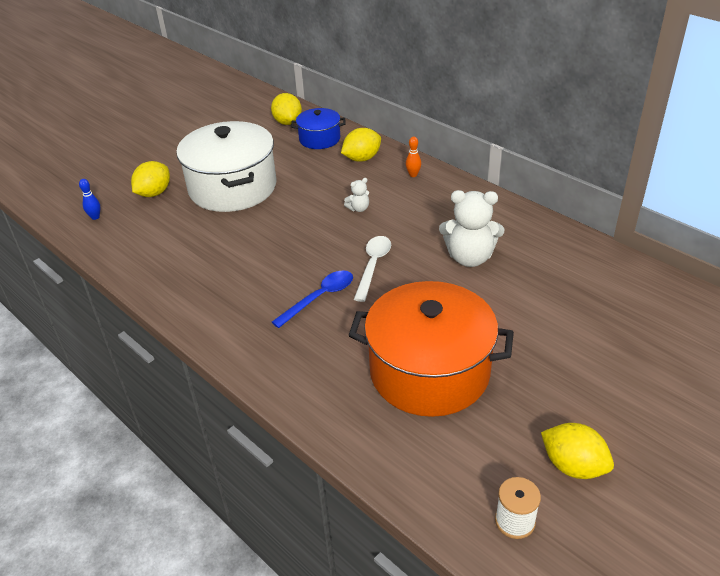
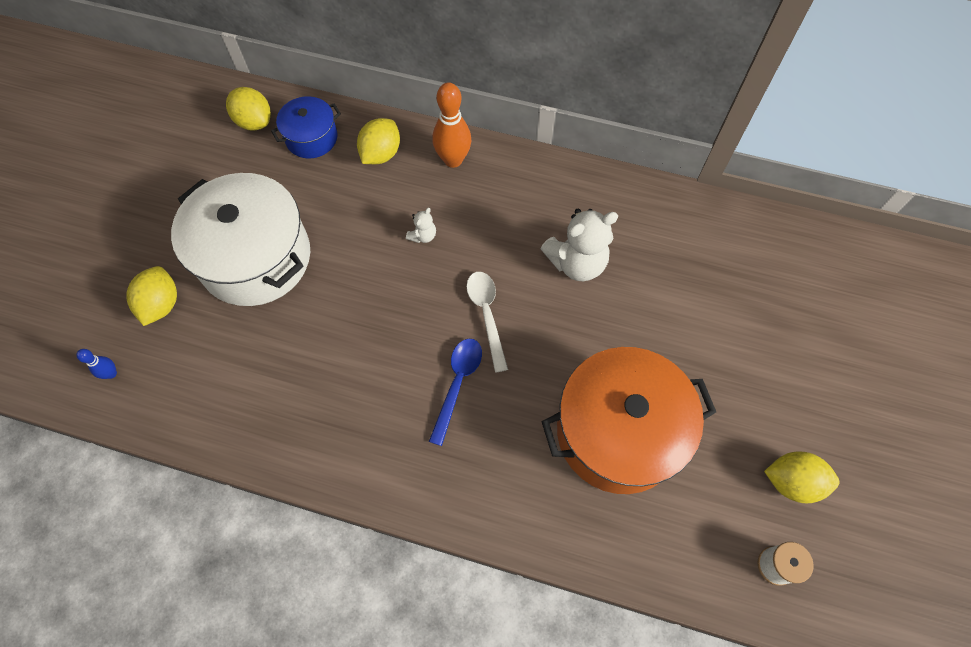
camera: 30 degrees left, 25 degrees up
orange bowling pin [406,137,421,177] -> orange bowling pin [432,82,472,168], size x2.02

